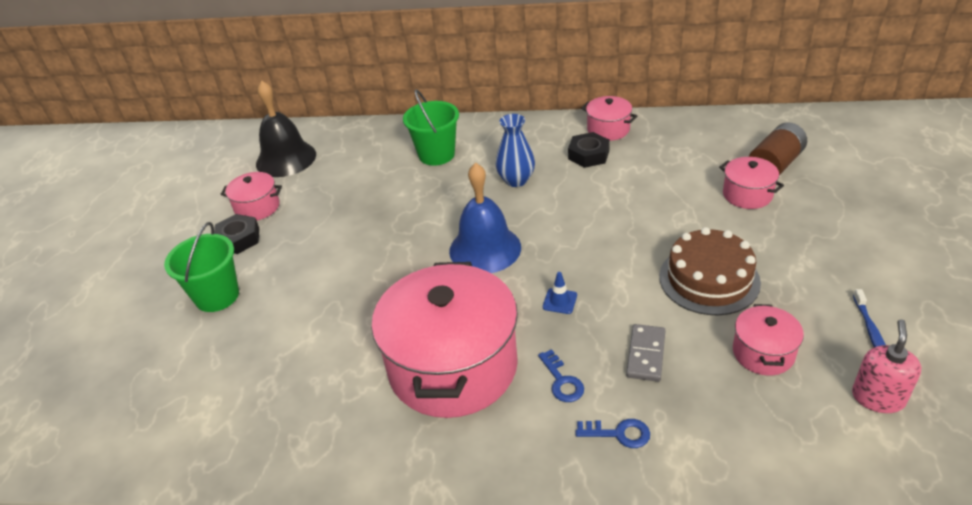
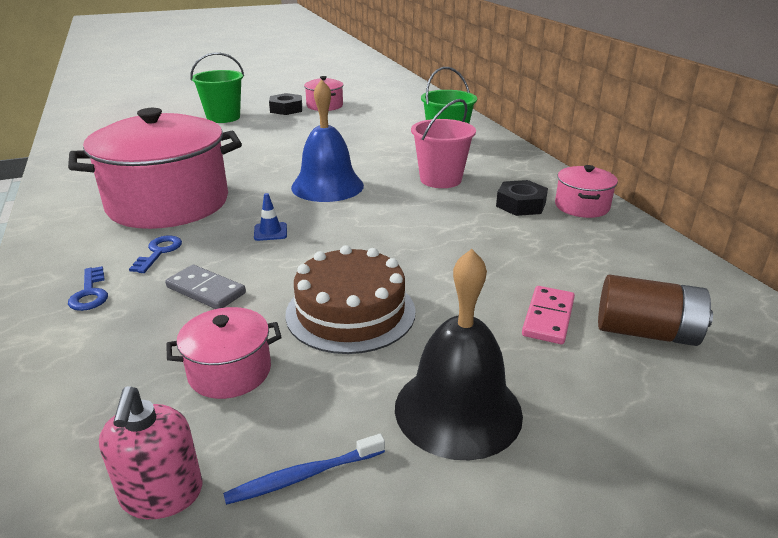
camera: 60 degrees right, 10 degrees down
black bell [256,81,316,177] -> black bell moved to [395,249,523,460]
blue vase [496,114,535,187] -> pink bucket [411,99,476,188]
blue key [538,349,584,402] -> blue key turned 150 degrees clockwise [129,236,182,273]
grey domino [626,324,666,382] -> grey domino turned 45 degrees clockwise [165,265,246,309]
pink pot [719,157,784,209] -> pink domino [522,286,575,344]
pink soap dispenser [852,319,922,413] -> pink soap dispenser turned 90 degrees clockwise [99,386,202,519]

